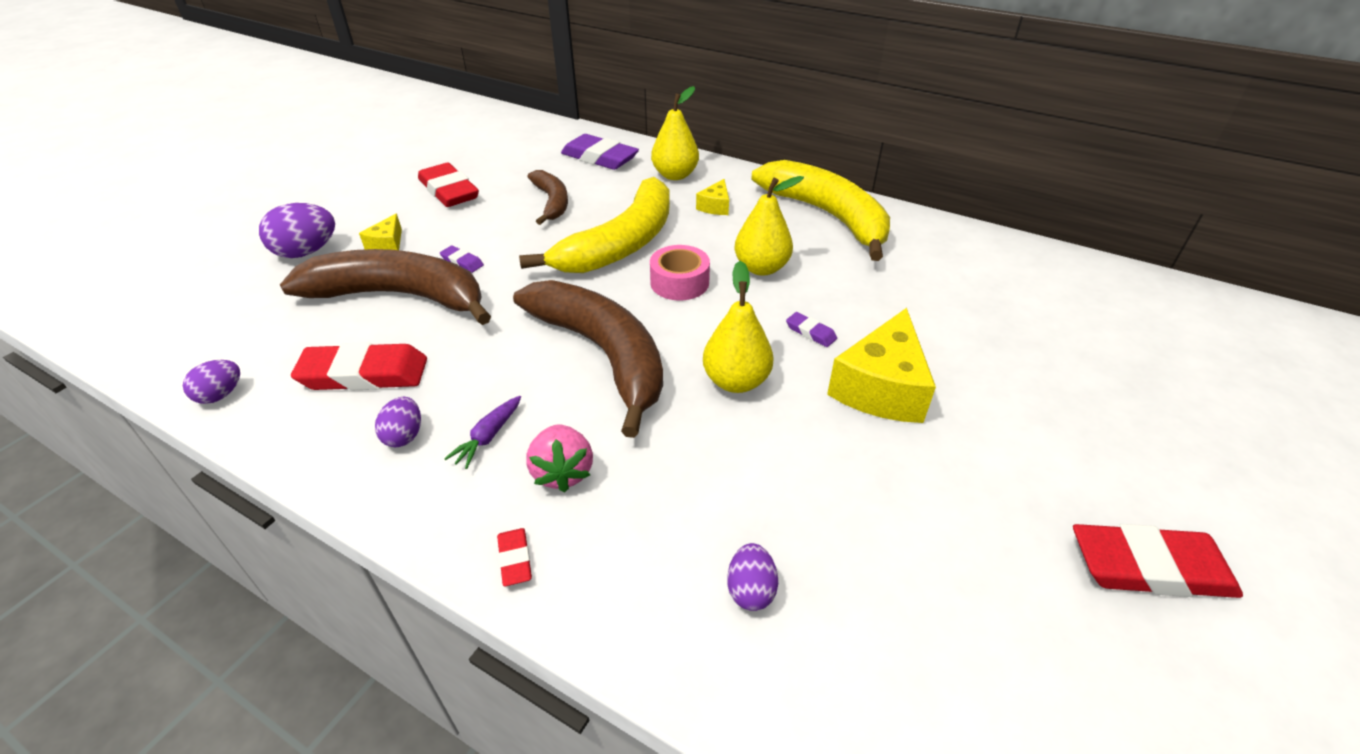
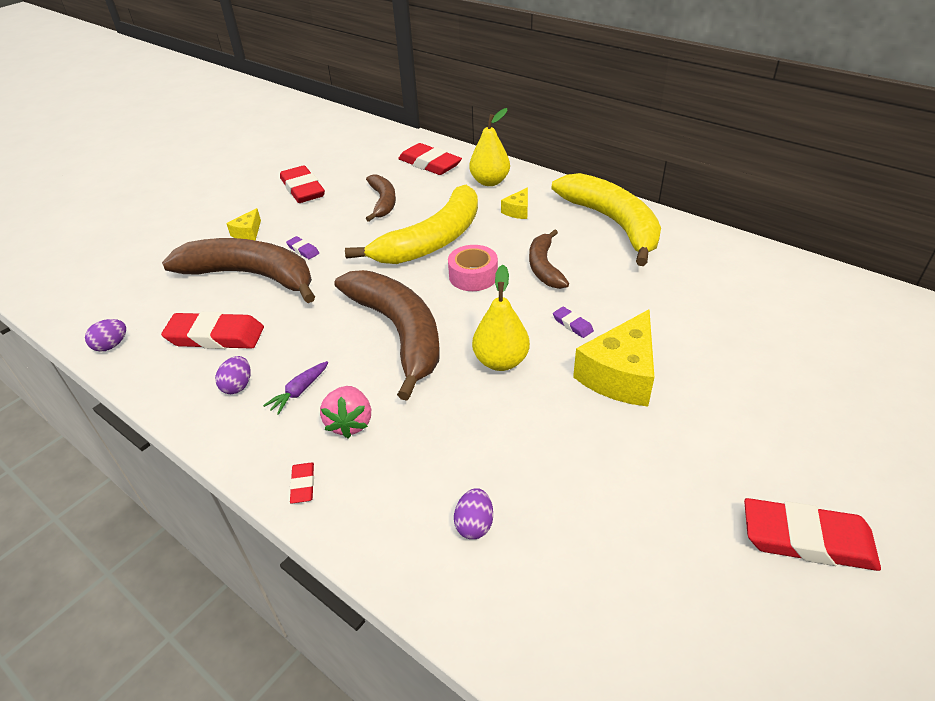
camera: 10 degrees right, 0 degrees up
purple egg [259,203,335,258] -> none
purple eraser [561,134,639,170] -> red eraser [398,143,462,175]
yellow pear [735,176,804,276] -> brown banana [529,229,569,289]

